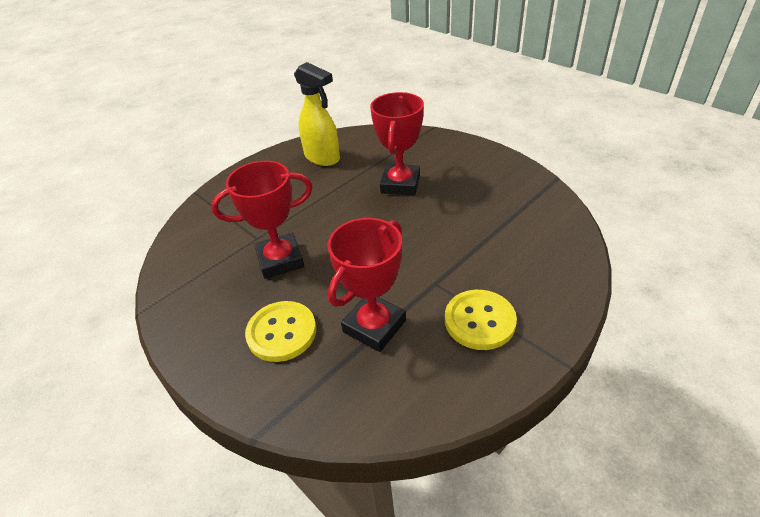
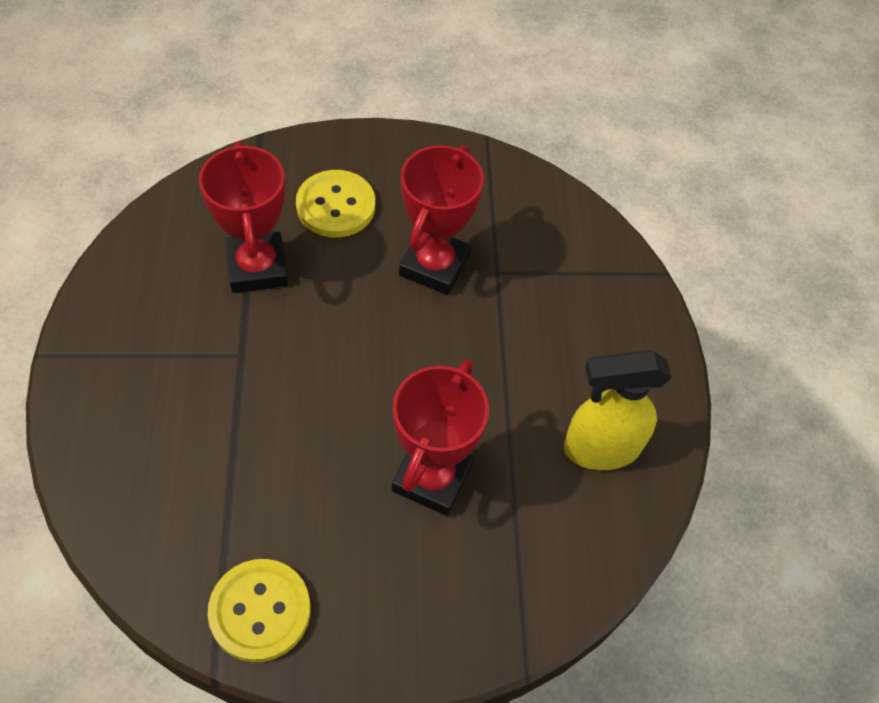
camera: 125 degrees right, 15 degrees up
red trophy [370,92,424,195] -> red trophy turned 60 degrees clockwise [392,359,489,516]
yellow button [445,290,517,350] -> yellow button moved to [208,559,311,662]

